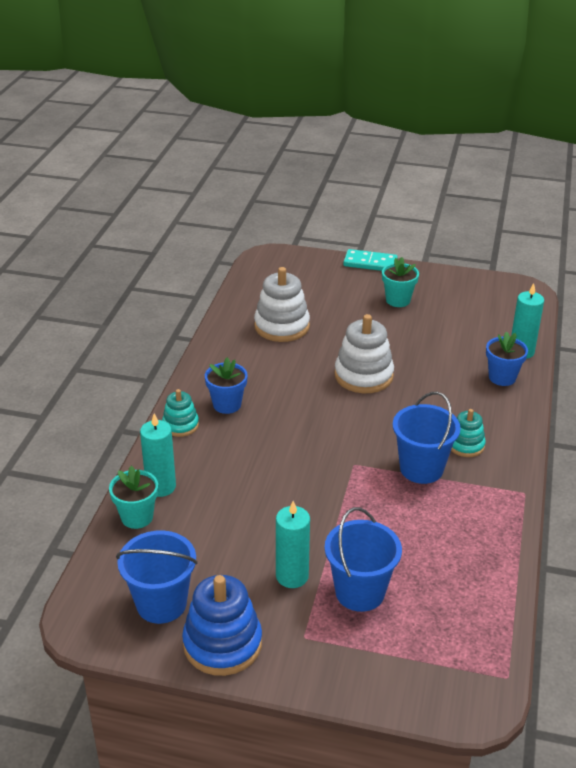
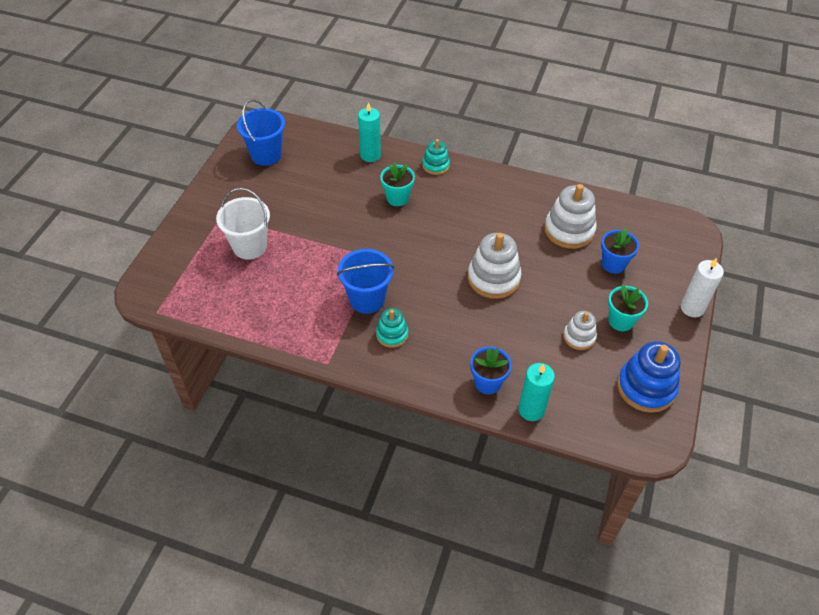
camera: 95 degrees right, 15 degrees up
turquoise flower pot [109,466,158,529] -> turquoise flower pot moved to [380,162,415,206]
blue stacking toy [182,575,262,676] -> blue stacking toy moved to [617,341,681,413]
blue flower pot [205,357,248,414] -> blue flower pot moved to [601,228,639,274]
turquoise candle [276,501,310,588] -> none
blue bucket [325,507,402,612] -> white bucket [216,188,270,260]
turquoise domino [343,249,398,271] -> white candle [681,258,724,317]
none -> white stacking toy [563,311,597,350]

